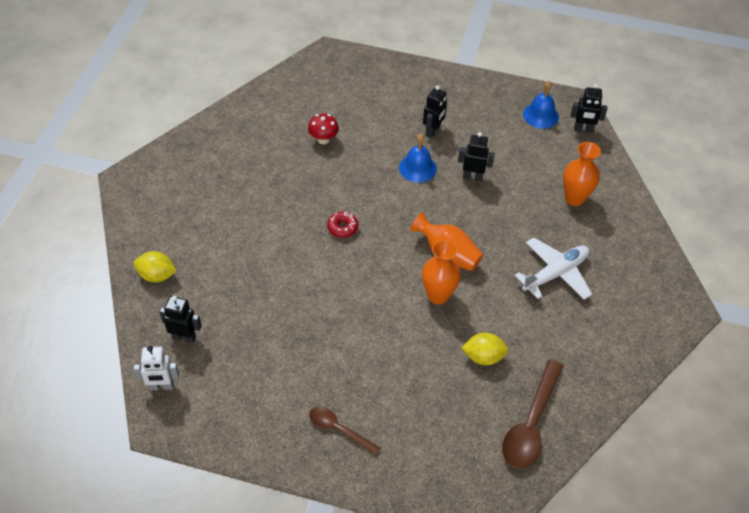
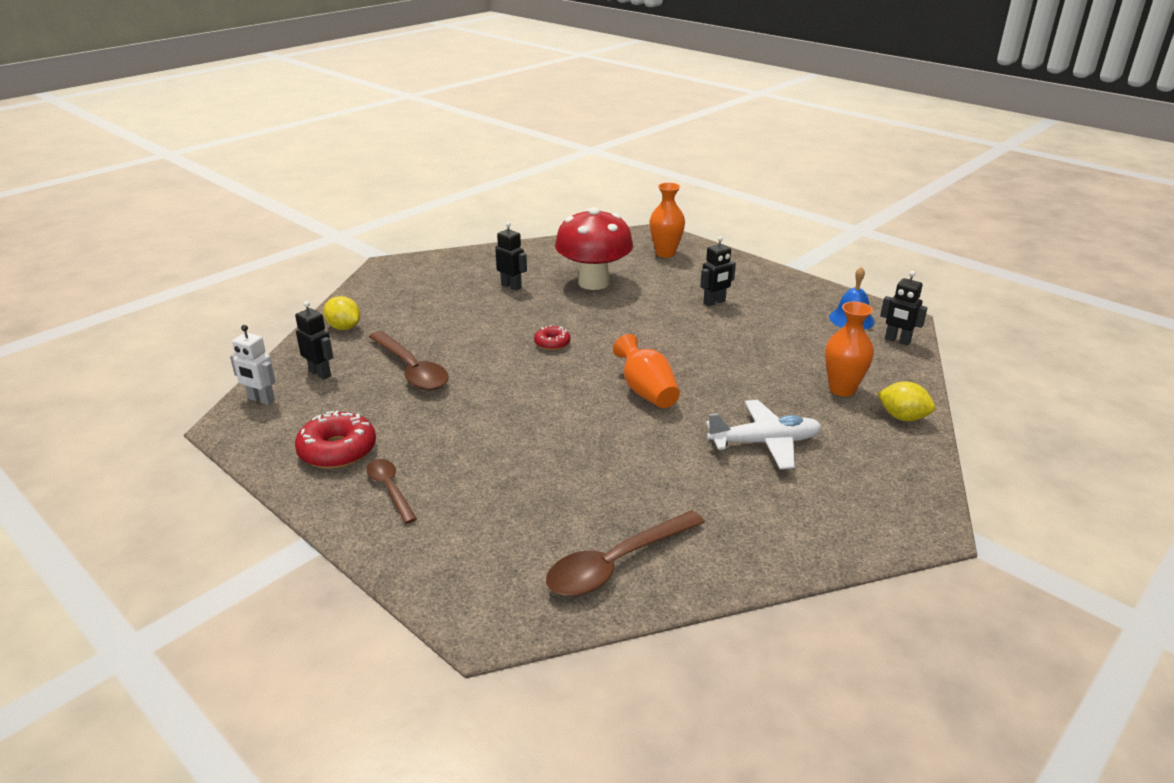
camera: 30 degrees right, 20 degrees down
red mushroom [308,114,339,144] -> red mushroom [555,207,633,290], size x2.27
blue bell [399,134,437,183] -> none
orange vase [422,240,461,304] -> orange vase moved to [649,182,685,258]
black robot [458,132,495,181] -> black robot moved to [495,222,527,291]
yellow lemon [461,333,508,365] -> yellow lemon moved to [877,381,935,421]
none -> red donut [295,411,376,469]
none -> brown spoon [369,331,449,390]

